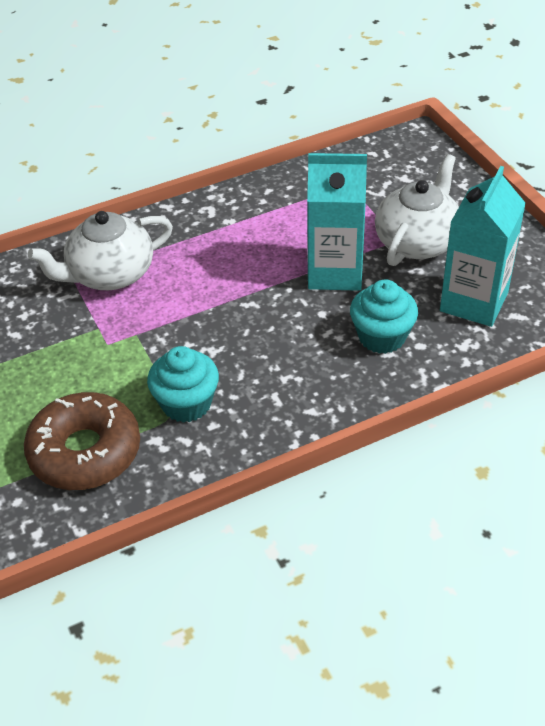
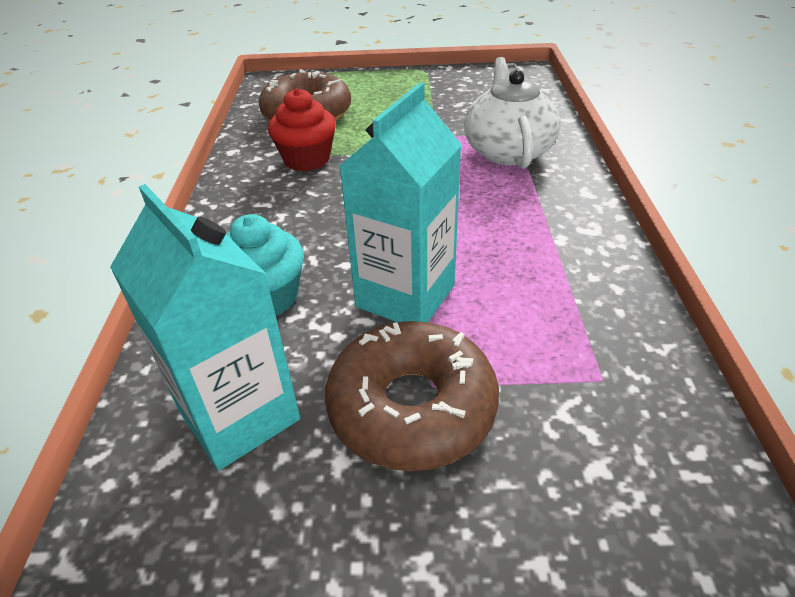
camera: 115 degrees right, 5 degrees down
turquoise cupcake [147,346,219,423] -> red cupcake [268,88,336,171]
white teapot [375,154,459,266] -> brown donut [325,321,499,471]

